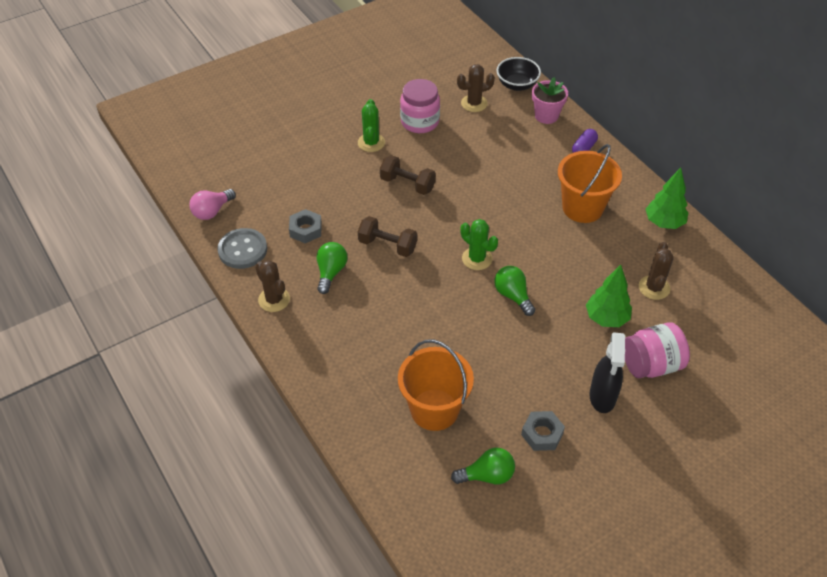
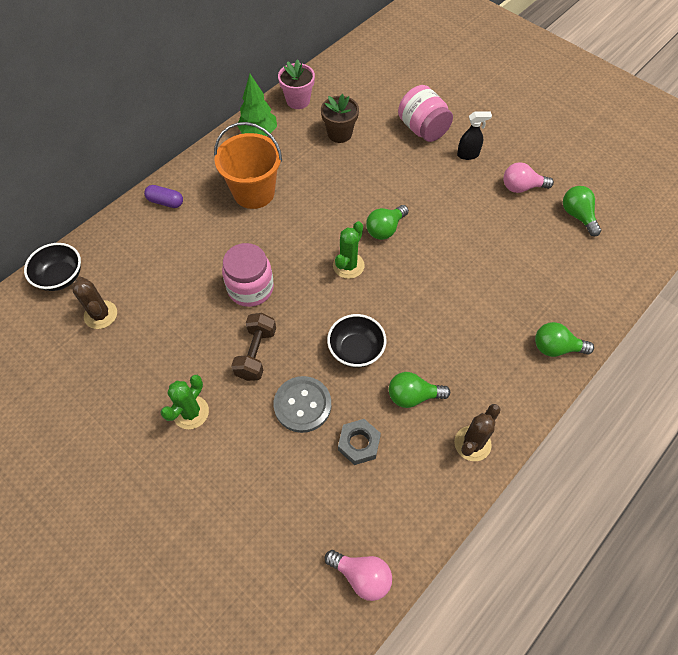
camera: 105 degrees left, 10 degrees up
grey button [217,228,267,269] -> grey button moved to [274,376,331,433]
green cactus [358,99,385,152] -> green cactus turned 45 degrees counterclockwise [160,375,209,429]
brown dumbbell [358,216,417,257] -> black bowl [327,314,387,368]
orange bucket [398,339,474,431] -> none
pink jar [400,79,440,133] -> pink jar moved to [222,243,274,307]
grey nut [521,411,565,451] -> pink light bulb [503,162,554,193]
pink flower pot [532,77,568,124] -> pink flower pot moved to [278,59,315,109]
green tree [586,265,632,327] -> none
black spray bottle [590,332,625,413] -> black spray bottle [457,111,492,160], size x0.66
brown cactus [639,242,674,300] -> brown flower pot [321,94,359,143]
none -> green light bulb [535,322,594,357]

